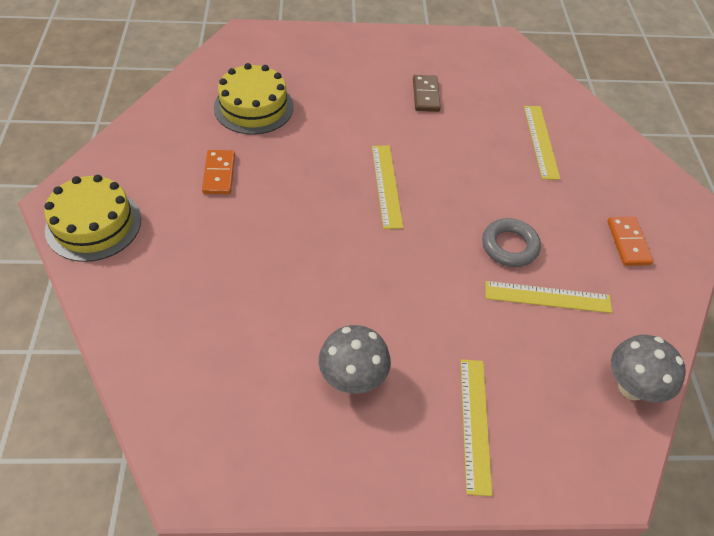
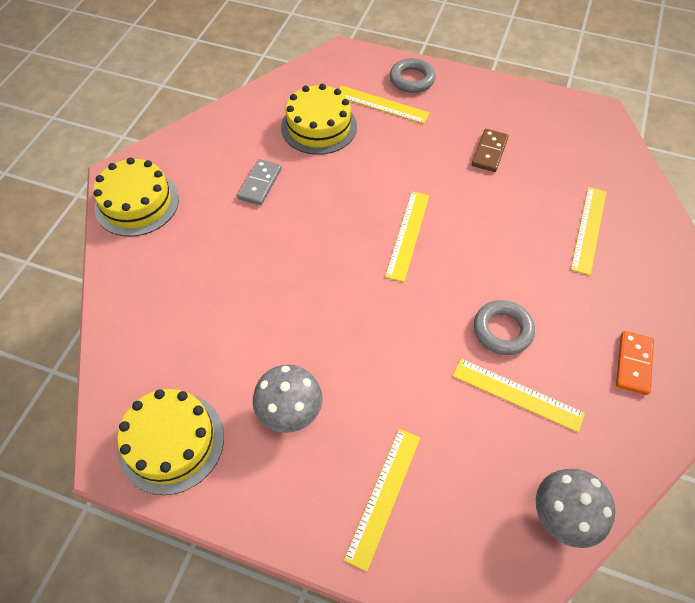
camera: 25 degrees right, 5 degrees up
orange domino [202,150,235,194] -> grey domino [237,159,282,205]
none -> yellow cake [117,389,224,495]
none -> yellow ruler [339,85,430,124]
none -> grey ring [390,58,436,93]

